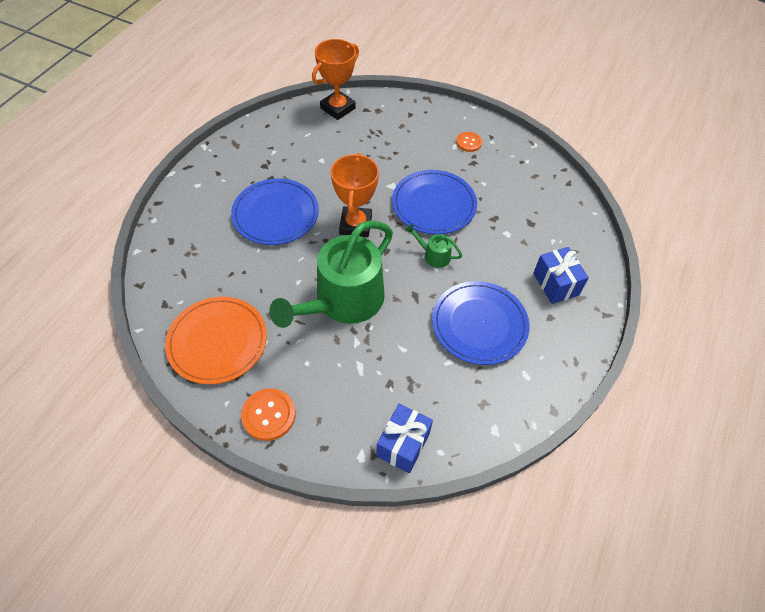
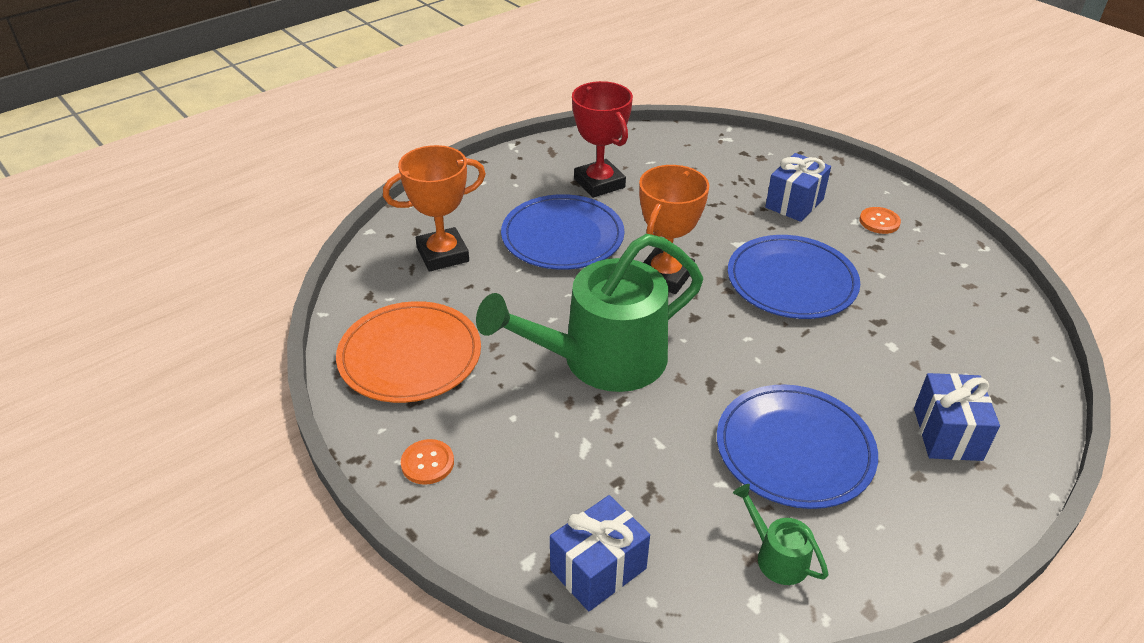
camera: 25 degrees right, 15 degrees down
orange button [241,388,296,441] -> orange button [401,439,454,485], size x0.66
orange trophy [312,39,359,120] -> orange trophy moved to [383,145,486,272]
green watering can [405,224,462,268] -> green watering can moved to [733,484,828,585]
none -> red trophy [572,81,633,198]
none -> blue gift [765,153,831,222]

